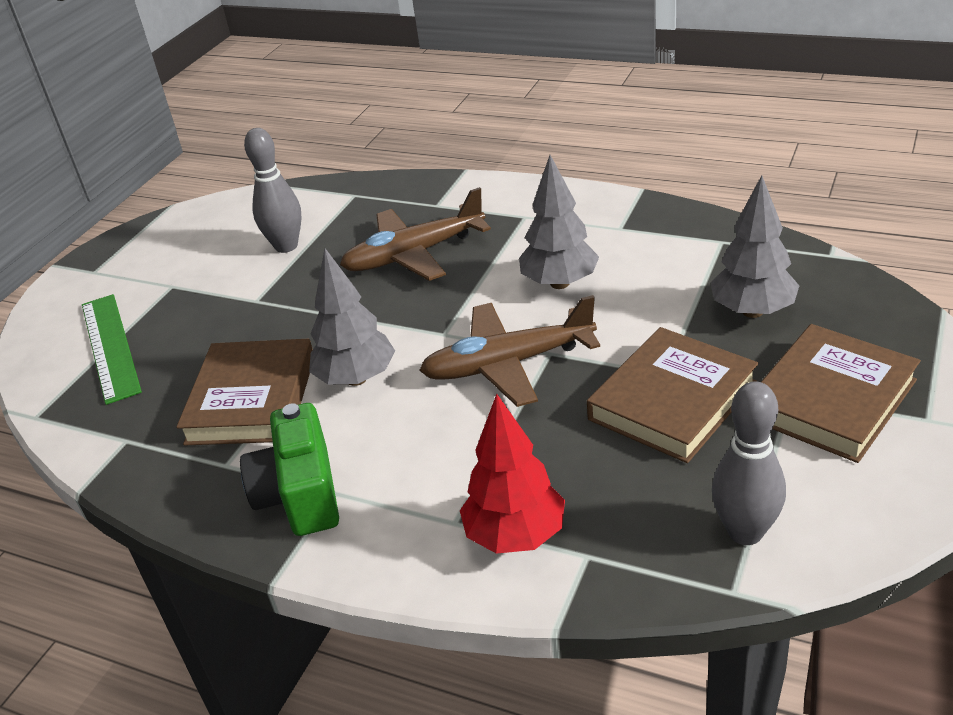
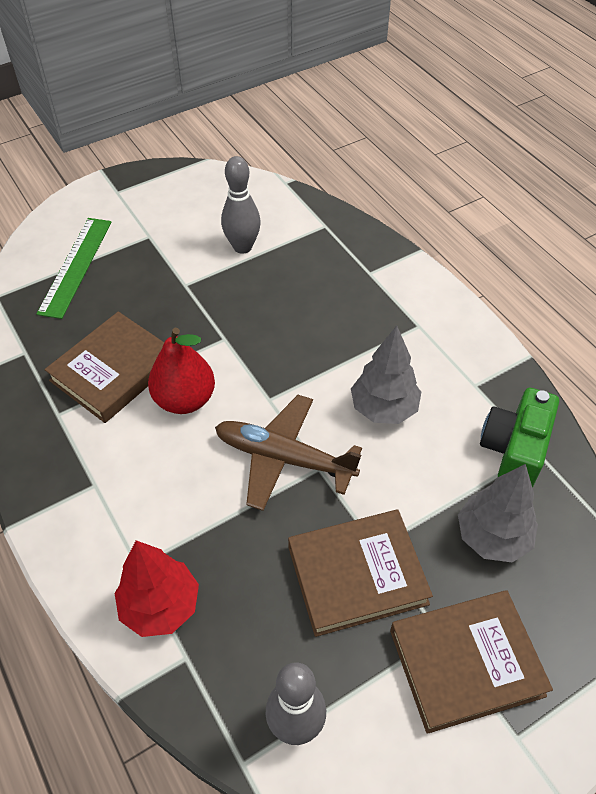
camera: 30 degrees right, 15 degrees up
green camera [240,403,339,536] -> green camera moved to [480,388,559,488]
grey tree [309,248,395,386] -> red pear [148,328,215,414]
brown plane [340,187,491,281] -> none

